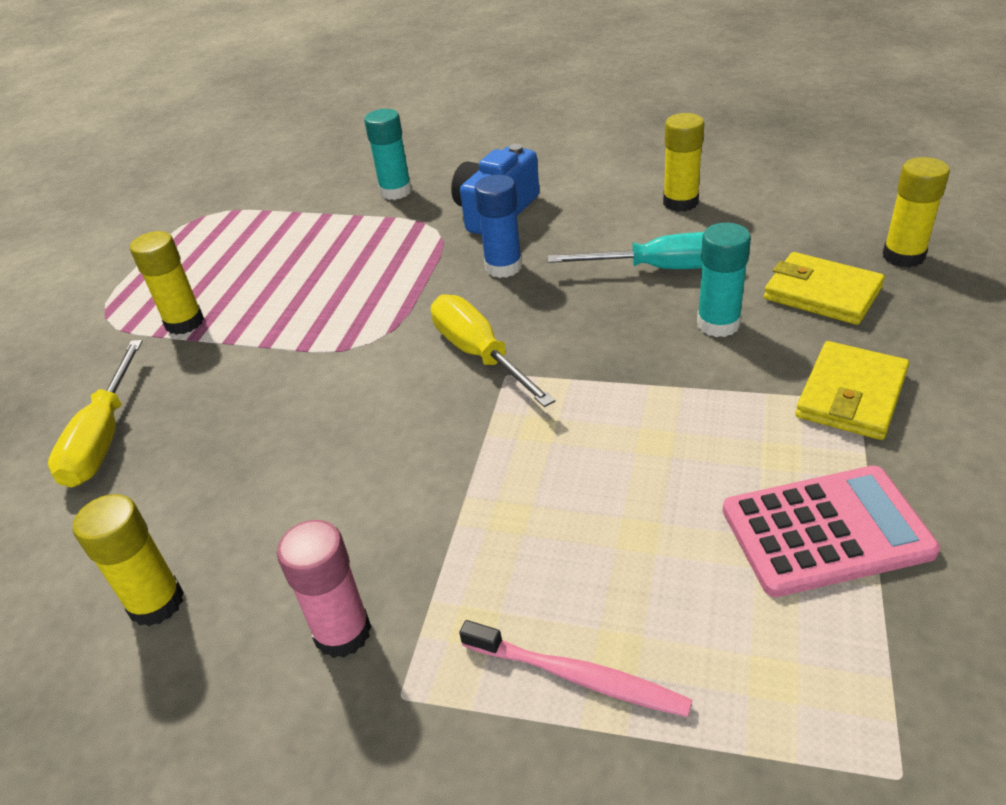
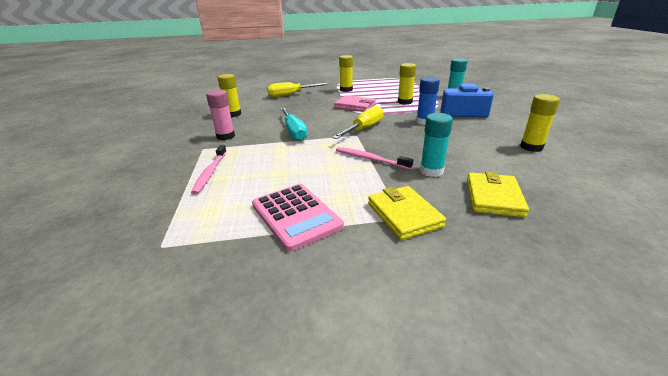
camera: 65 degrees right, 10 degrees down
turquoise screwdriver [548,232,704,269] -> turquoise screwdriver moved to [281,108,307,141]
yellow wallet [796,341,909,440] -> yellow wallet turned 60 degrees clockwise [368,186,446,240]
yellow glue stick [883,157,950,268] -> yellow glue stick moved to [398,63,416,105]
none -> pink wallet [334,95,376,112]
none -> pink toothbrush [336,147,413,170]

